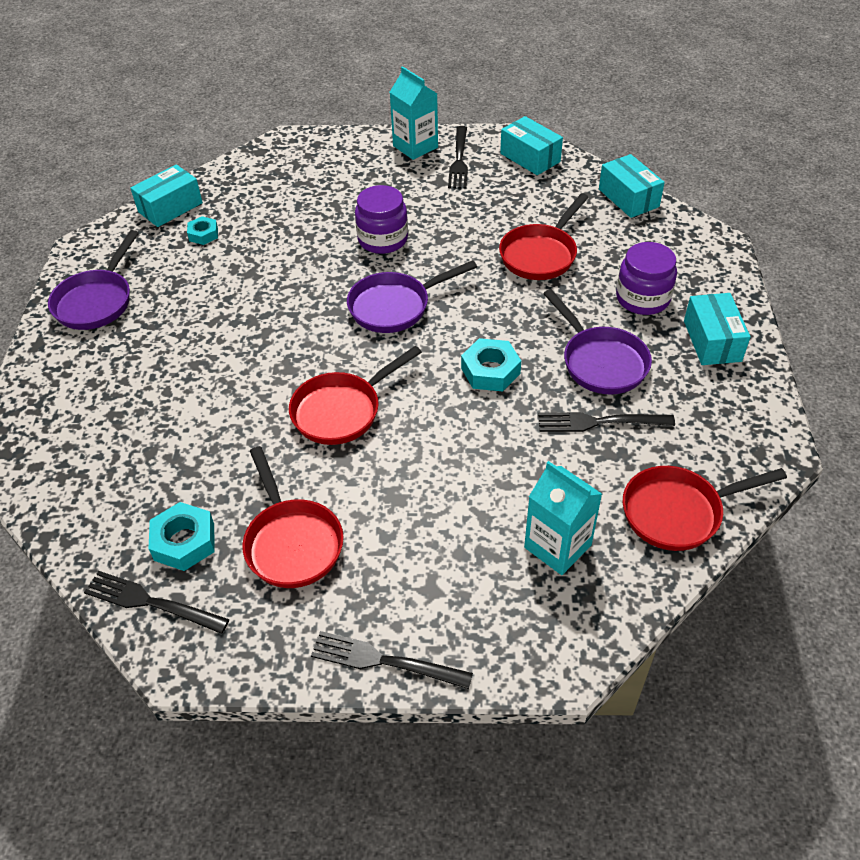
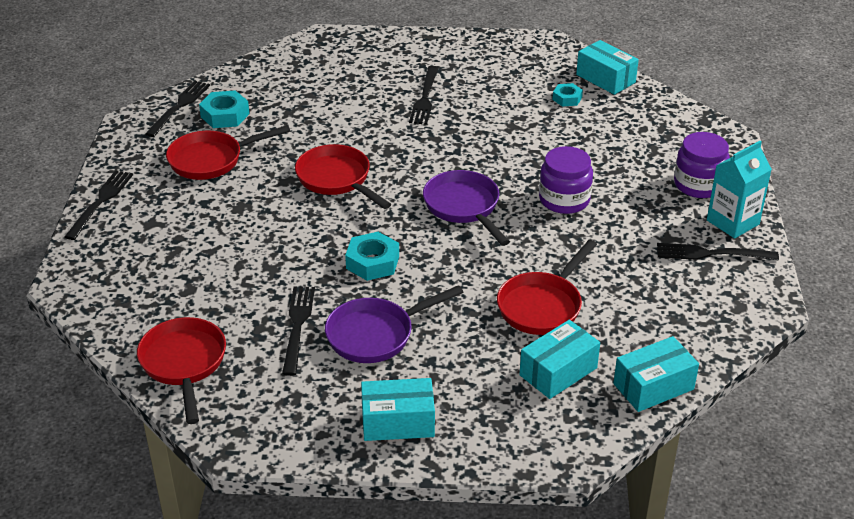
camera: 90 degrees right, 10 degrees down
purple pan [48,230,139,330] -> none
red pan [499,193,589,280] -> red pan turned 90 degrees counterclockwise [497,240,597,335]
turquoise box [500,116,563,175] -> turquoise box moved to [520,320,600,399]
turquoise carton [524,461,602,575] -> none
purple jar [616,242,677,315] -> purple jar moved to [674,132,730,198]
none -> black fork [409,66,438,125]

